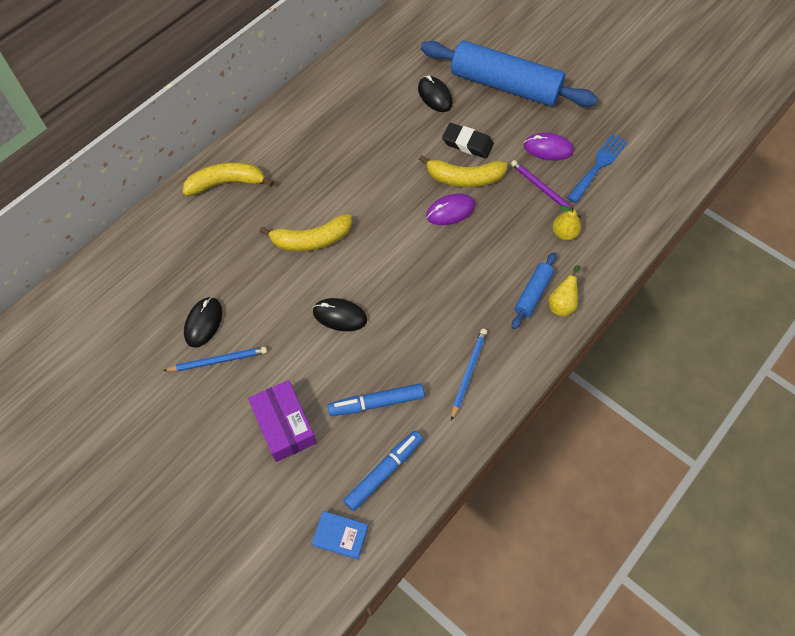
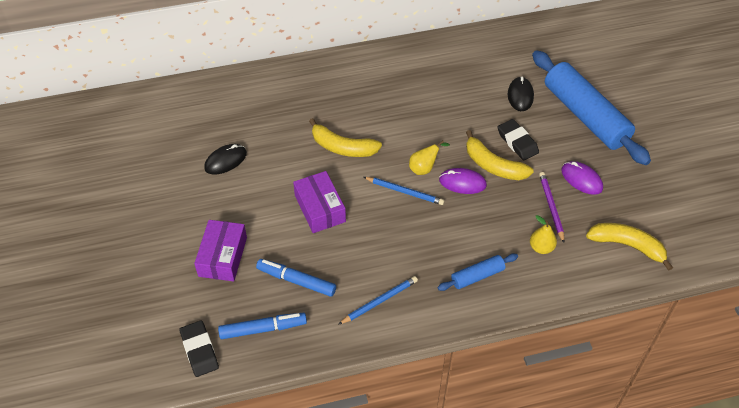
camera: 35 degrees right, 10 degrees down
blue pencil [163,346,267,371] -> blue pencil moved to [364,177,444,205]
yellow banana [183,162,274,196] -> yellow banana moved to [586,223,673,271]
blue book [312,511,368,560] -> black eraser [179,321,219,377]
black mouse [313,298,367,331] -> purple box [293,171,346,233]
yellow pear [548,265,581,317] -> yellow pear moved to [409,141,450,175]
blue fork [567,134,628,203] -> none

